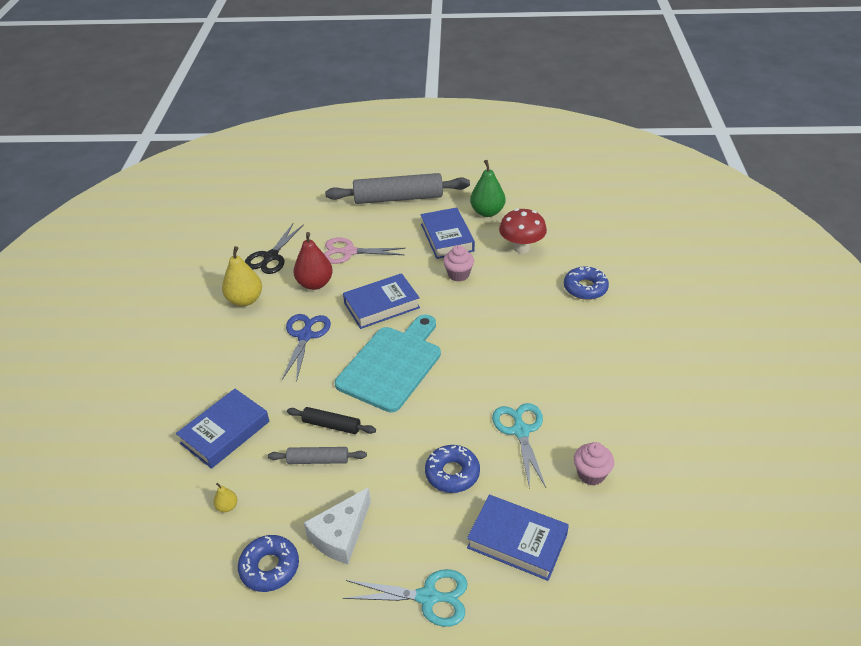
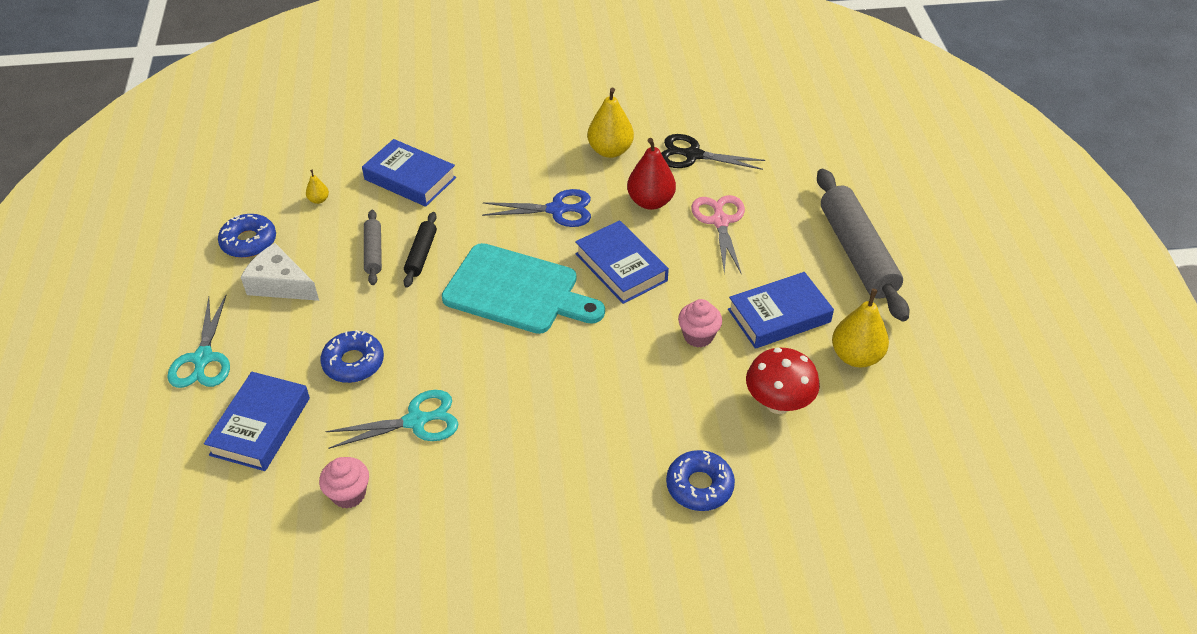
camera: 80 degrees right, 5 degrees up
green pear [470,160,505,217] -> yellow pear [832,289,889,367]

